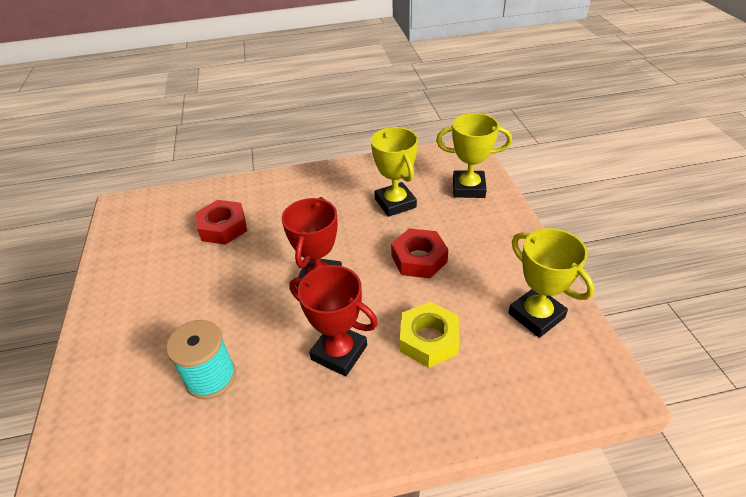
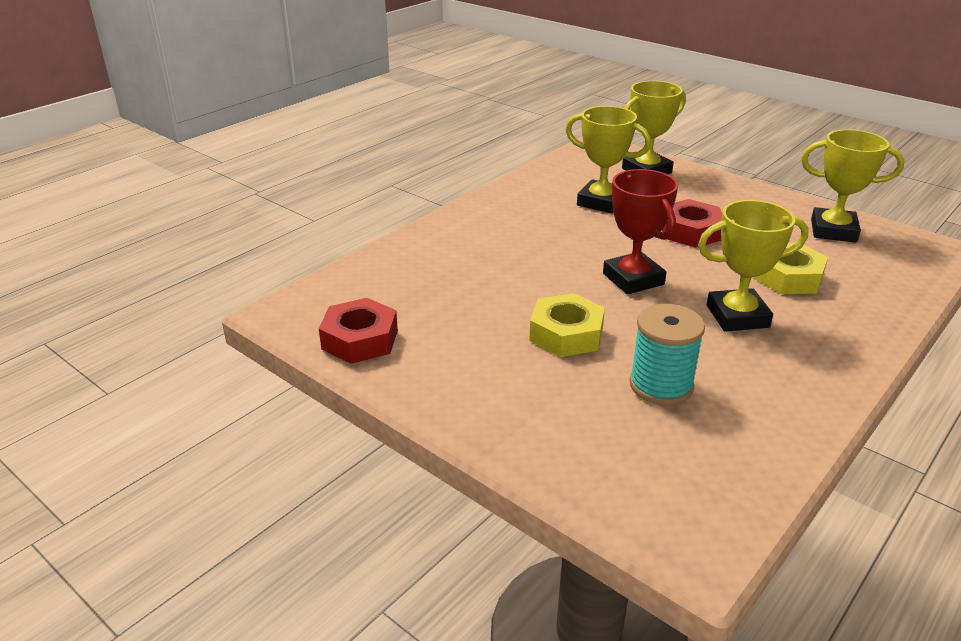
camera: 40 degrees left, 10 degrees down
red nut [196,200,247,245] -> red nut moved to [319,298,398,364]
red trophy [289,265,378,376] -> yellow trophy [698,200,809,331]
none -> yellow nut [529,293,605,357]

